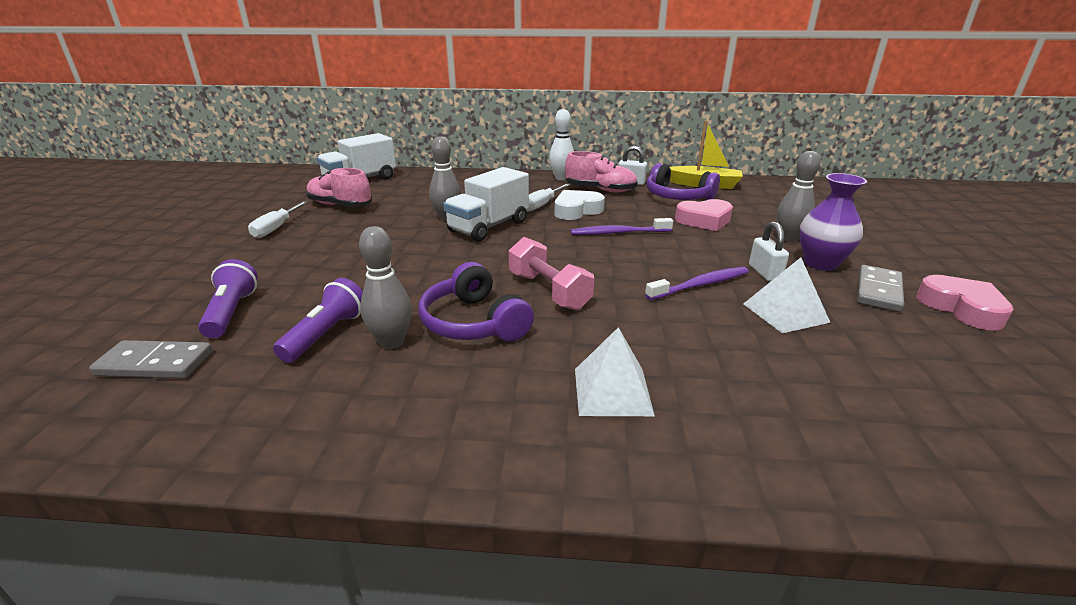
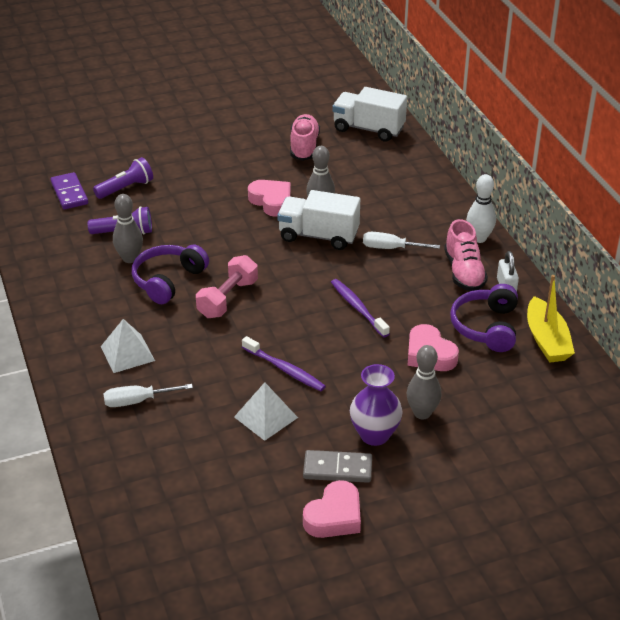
camera: 65 degrees right, 10 degrees up
grey domino [89,340,212,378] -> purple domino [50,172,88,209]
white screwdriver [248,201,308,238] -> white screwdriver moved to [104,384,193,407]
white heart [555,190,605,220] -> none
white padlock [749,222,789,281] -> none
none -> pink heart [248,180,291,217]

